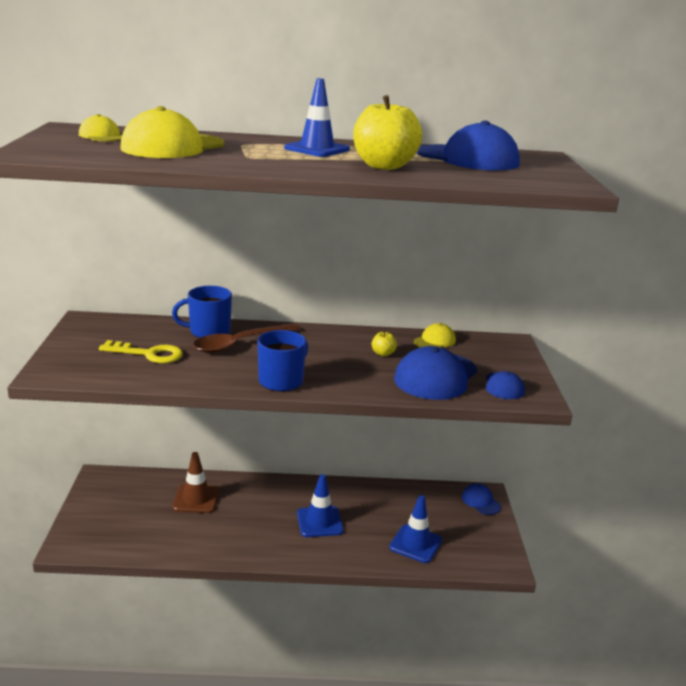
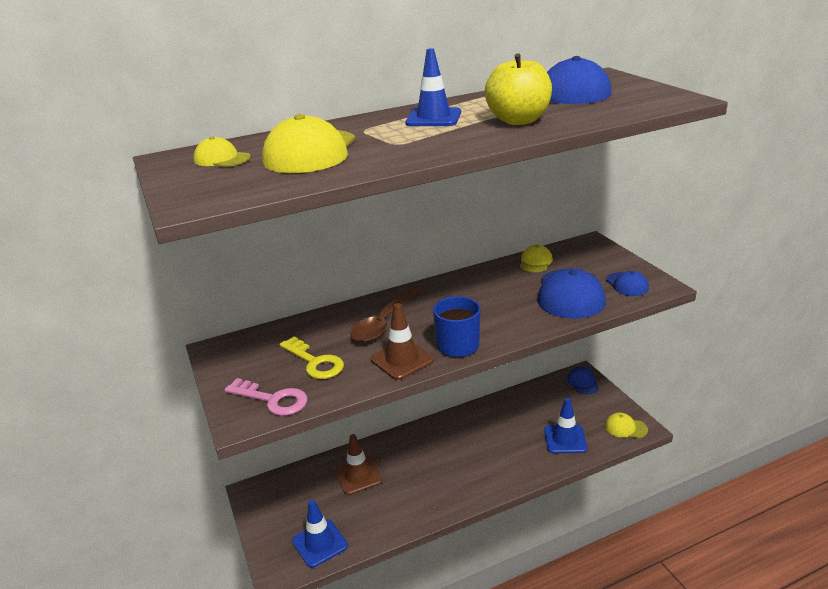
camera: 20 degrees left, 5 degrees up
yellow key [99,340,183,363] -> yellow key turned 60 degrees clockwise [279,336,344,379]
blue mug [172,286,232,338] -> none
blue traffic cone [297,474,344,537] -> blue traffic cone moved to [292,500,348,568]
yellow apple [372,330,397,356] -> none
blue cap [462,484,501,515] -> blue cap turned 45 degrees clockwise [567,367,599,395]
none -> pink key [224,378,307,416]
none -> brown traffic cone [371,303,434,380]
none -> yellow cap [605,412,648,438]

